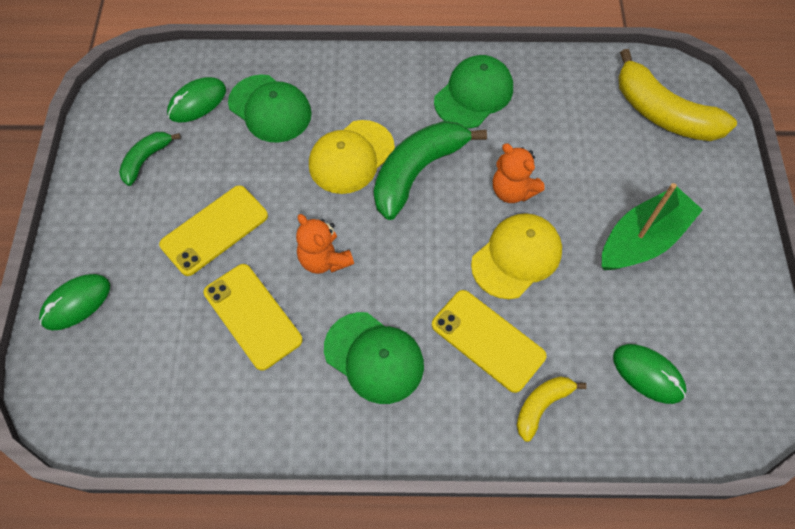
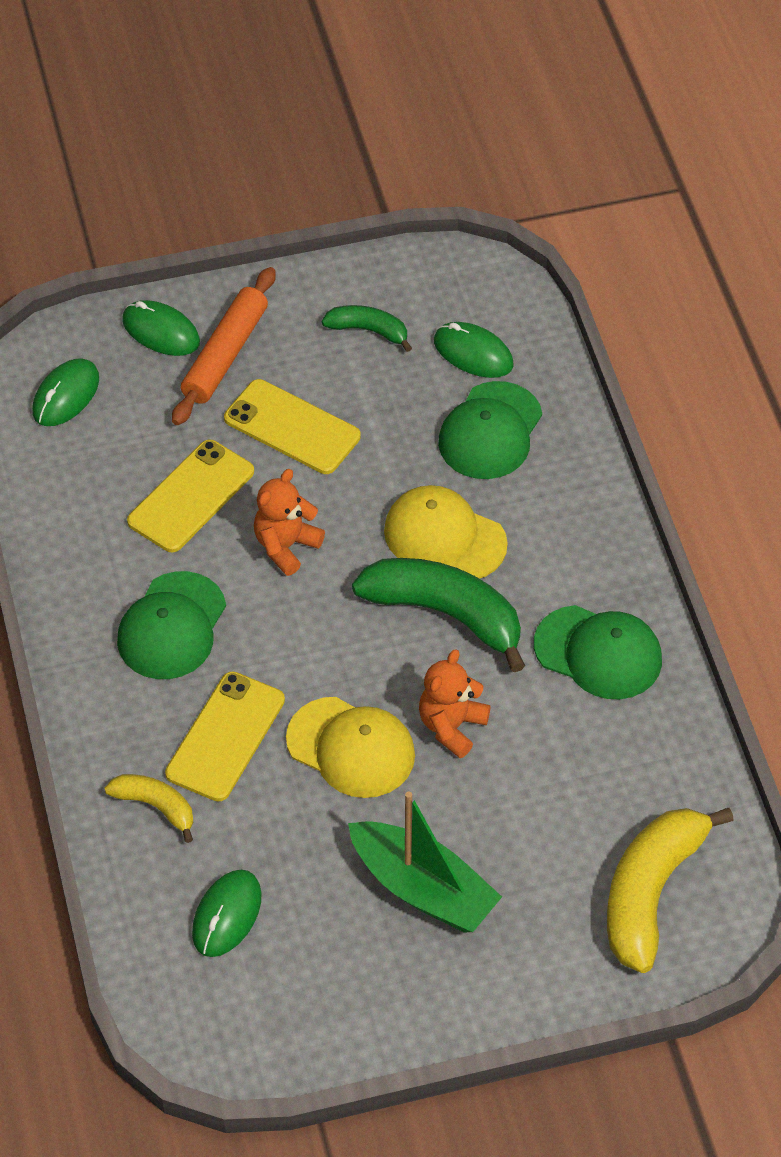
camera: 75 degrees right, 10 degrees down
none -> green mouse [32,358,99,426]
none -> orange rolling pin [172,267,276,425]

